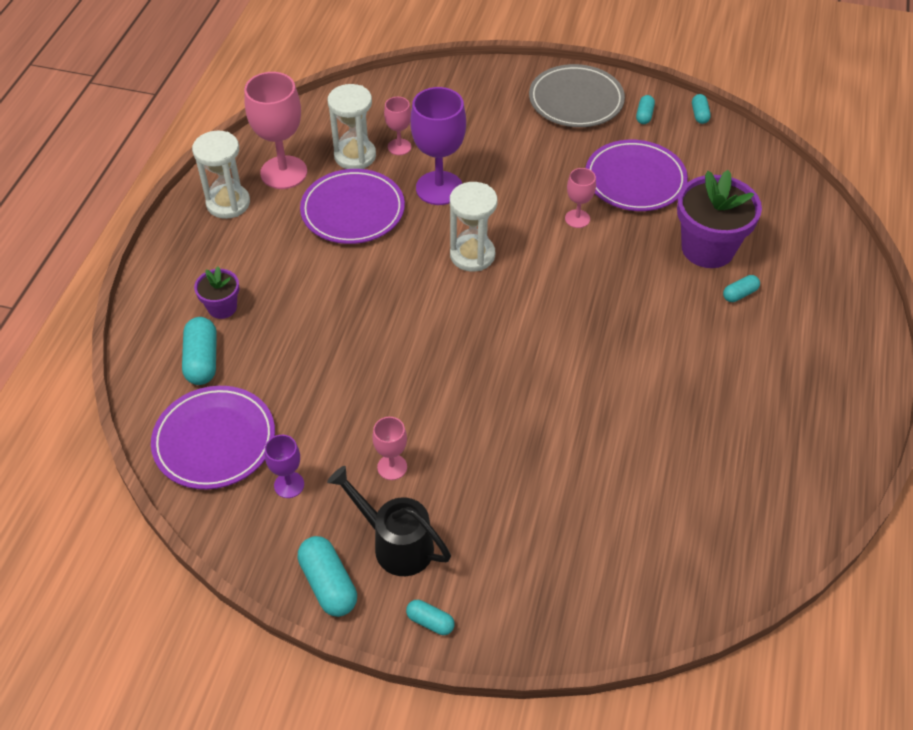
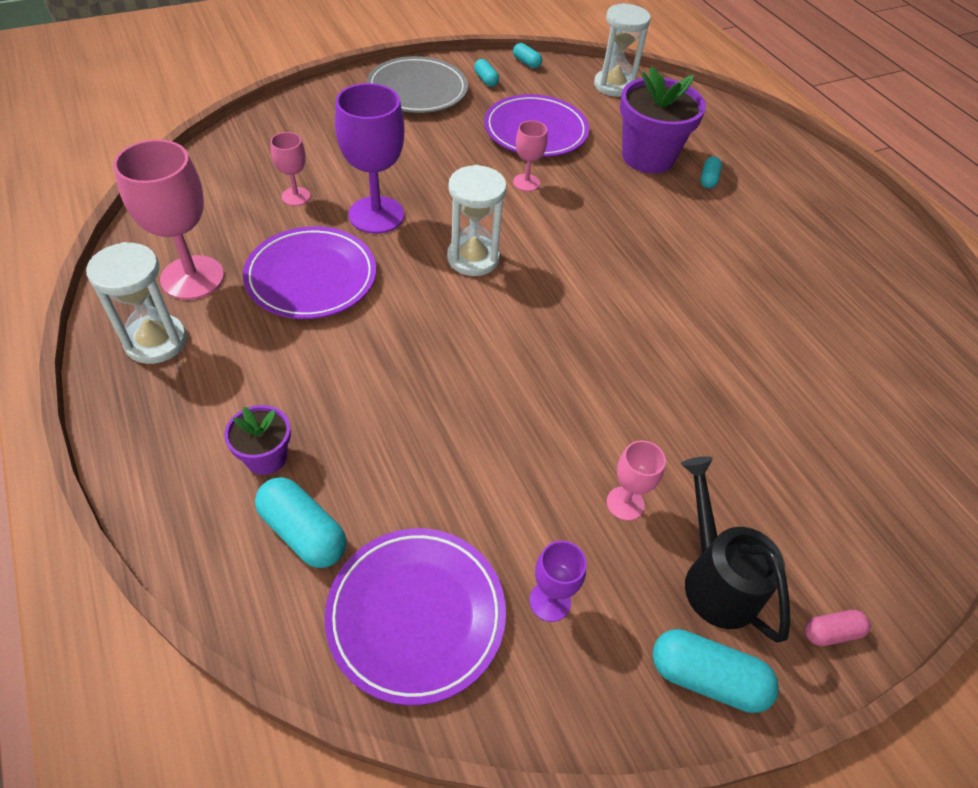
camera: 45 degrees left, 0 degrees up
black watering can [327,466,451,576] -> black watering can turned 75 degrees clockwise [681,456,791,643]
white hourglass [328,84,376,169] -> white hourglass moved to [594,3,651,97]
turquoise capsule [406,600,455,635] -> pink capsule [805,610,870,646]

